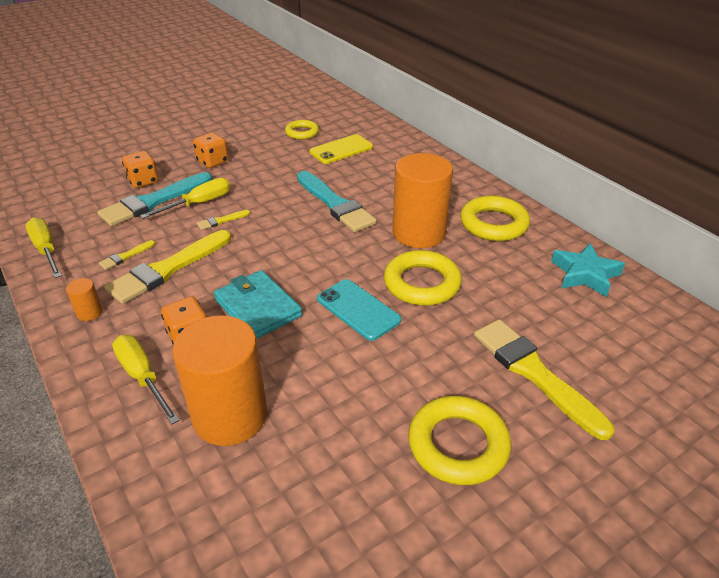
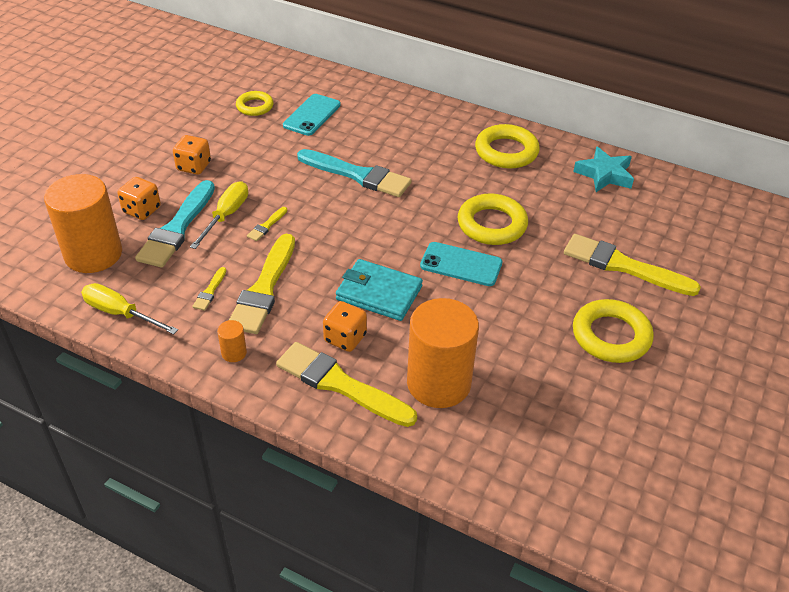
camera: 30 degrees left, 5 degrees up
yellow screwdriver [112,335,180,425] -> yellow brush [276,342,417,427]
yellow phone [310,134,373,164] -> turquoise phone [283,94,341,136]
orange cylinder [392,153,453,248] -> orange cylinder moved to [44,174,122,273]

